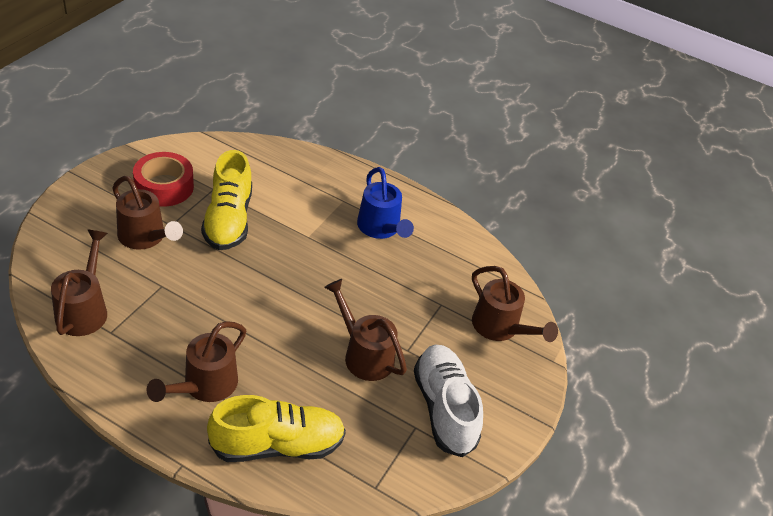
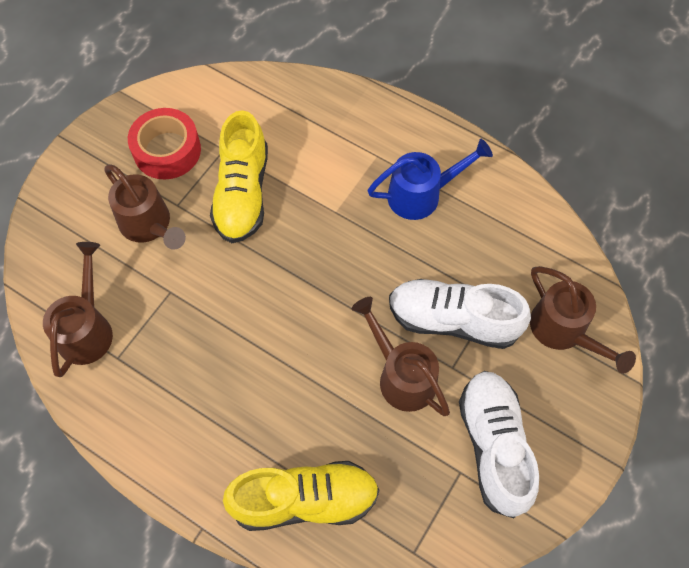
camera: 10 degrees right, 20 degrees up
brown watering can [147,321,246,402] -> none
blue watering can [357,167,414,239] -> blue watering can turned 90 degrees counterclockwise [367,139,493,220]
none -> white shoe [389,279,531,349]

